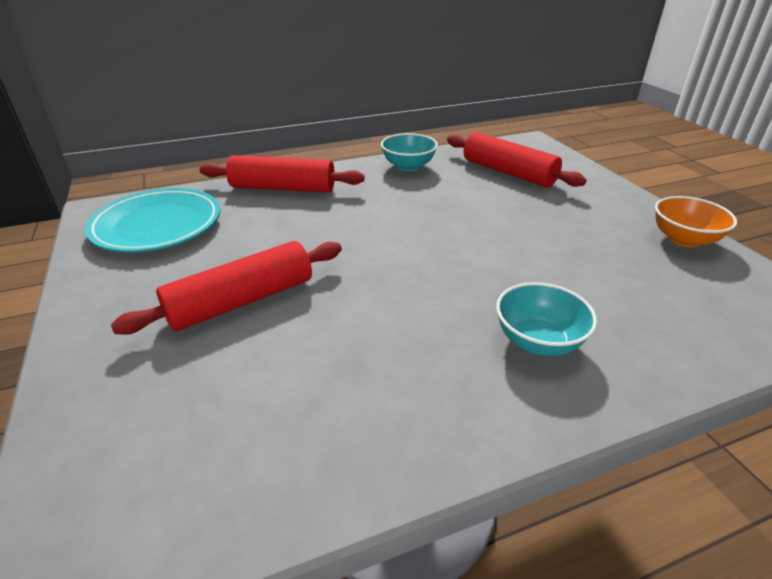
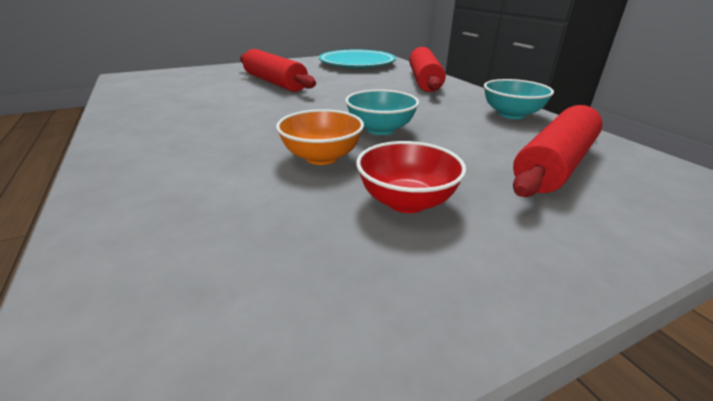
camera: 85 degrees right, 5 degrees down
turquoise bowl [496,282,597,356] -> turquoise bowl moved to [345,90,419,135]
orange bowl [655,196,737,248] -> orange bowl moved to [276,109,364,165]
none -> red bowl [356,141,466,213]

